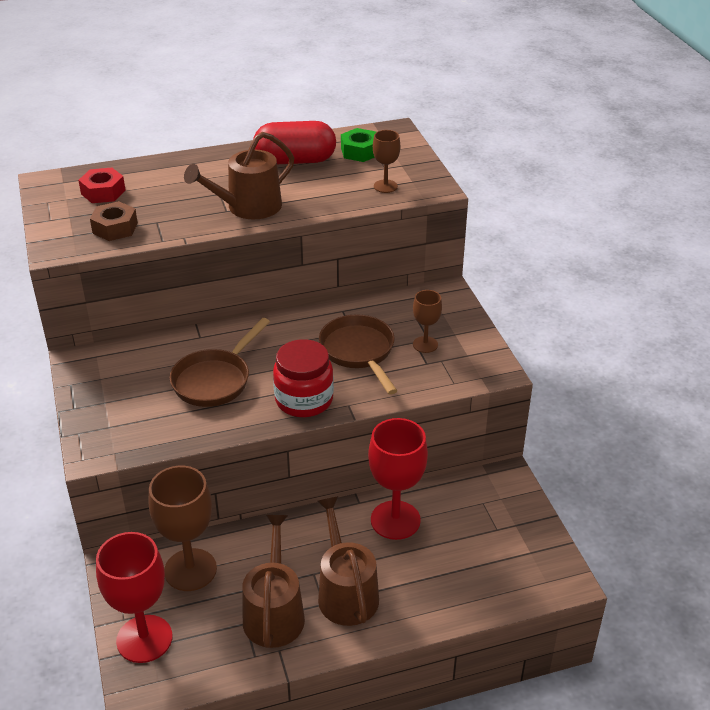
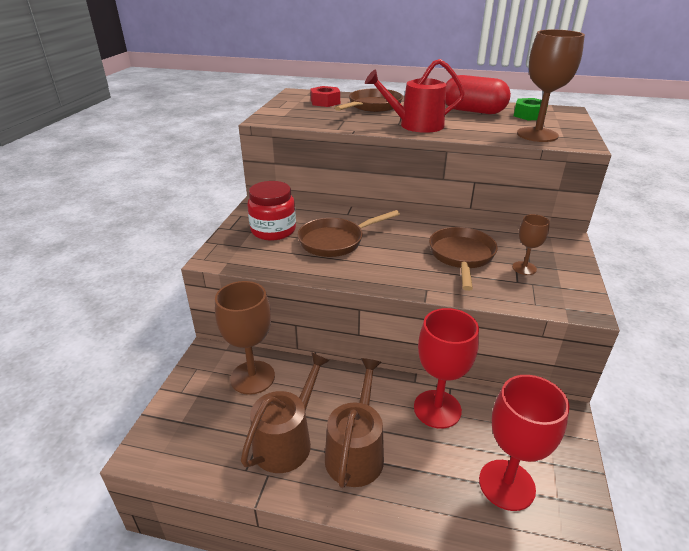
camera: 30 degrees right, 5 degrees down
brown nut [90,201,138,241] -> none
red goblet [96,532,172,663] -> red goblet moved to [479,375,569,511]
brown watering can [184,132,294,219] -> red watering can [365,59,465,133]
red jar [273,339,334,417] -> red jar moved to [247,181,296,241]
brown goblet [373,130,400,193] -> brown goblet [517,30,585,142], size x1.89
none -> brown pan [335,88,403,112]

